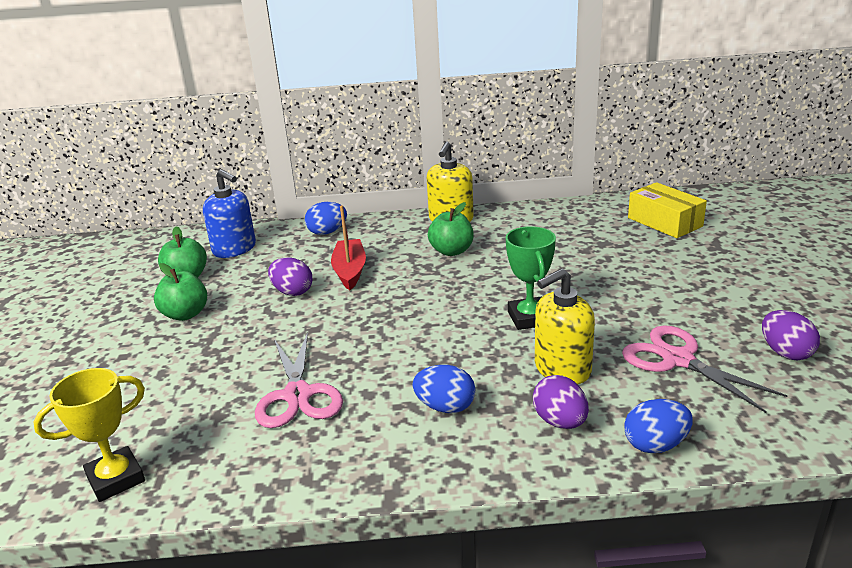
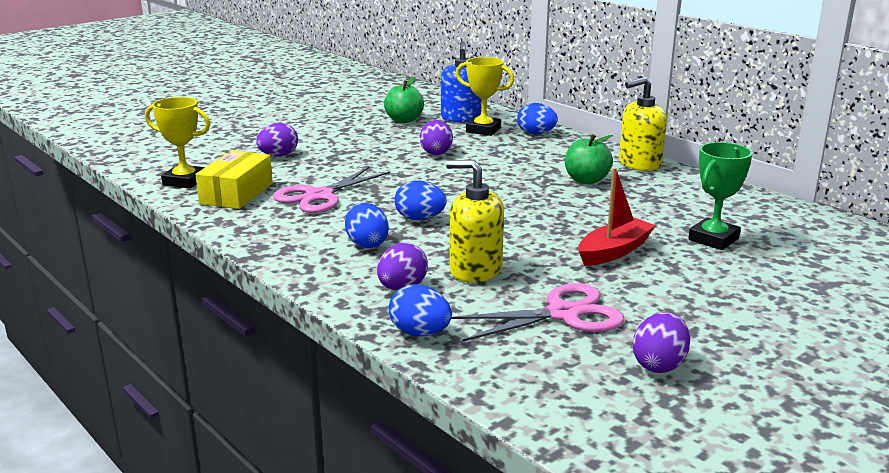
camera: 50 degrees right, 5 degrees down
green apple [154,263,207,321] -> none
red boat [331,205,366,290] -> red boat moved to [578,168,656,266]
green trophy [506,226,556,330] -> green trophy moved to [688,142,753,250]
pink scissors [622,325,788,413] -> pink scissors turned 60 degrees clockwise [451,283,624,342]
yellow box [628,182,707,238] -> yellow box moved to [195,151,273,209]
none -> purple egg [256,123,298,157]
none -> blue egg [394,181,447,220]
none -> yellow trophy [456,57,514,136]

